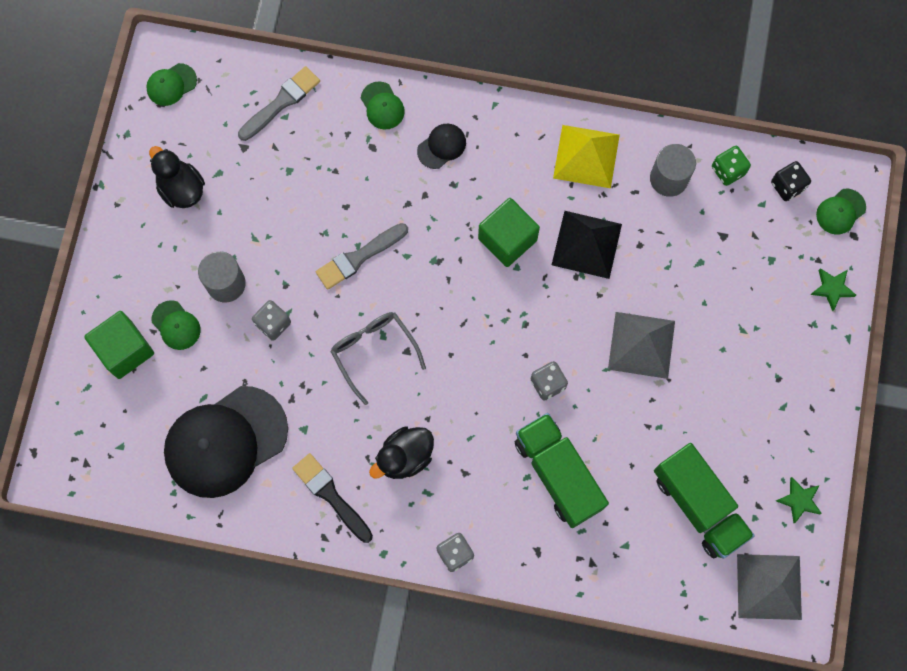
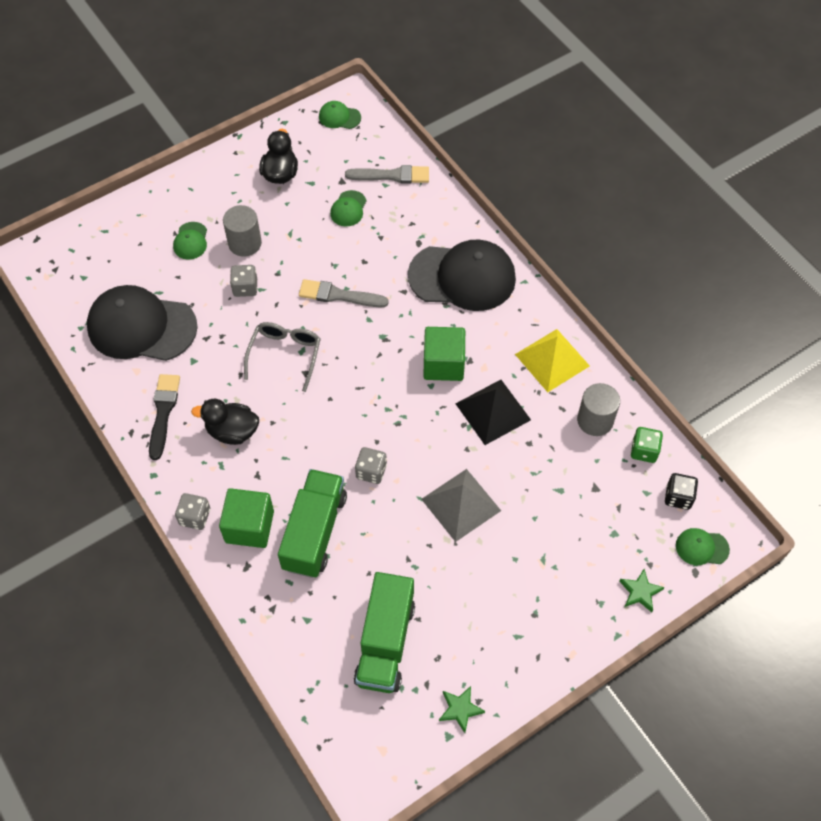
camera: 45 degrees right, 15 degrees down
green cube [84,311,154,379] -> green cube moved to [219,488,274,548]
green cap [361,82,405,130] -> green cap moved to [330,190,366,227]
black cap [417,124,466,169] -> black cap [408,239,516,311], size x2.31
grey pyramid [737,554,802,620] -> none

